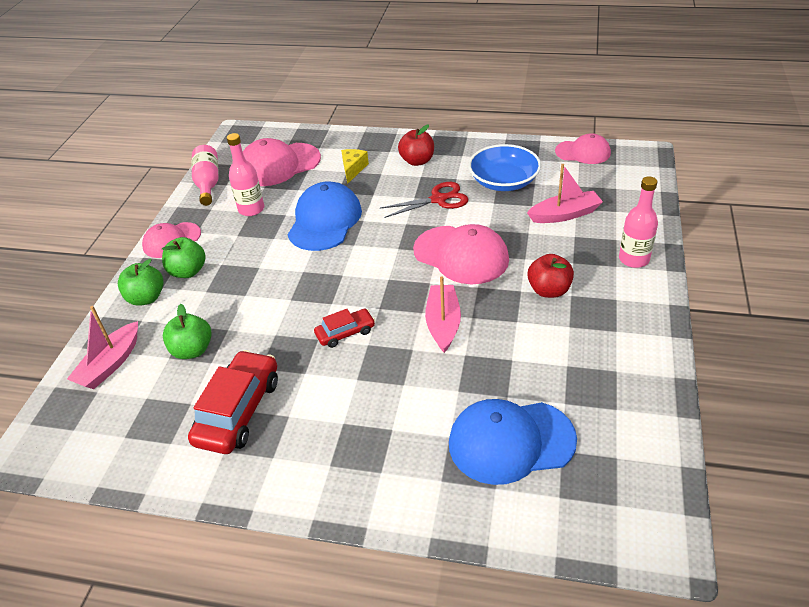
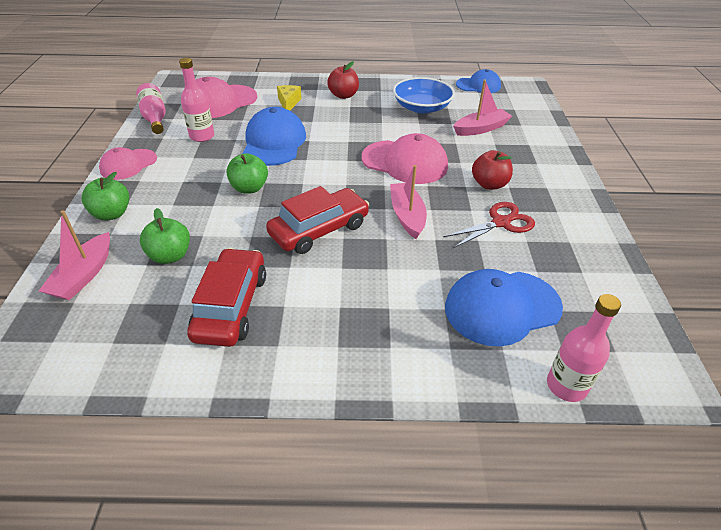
camera: 15 degrees left, 0 degrees up
green apple [162,237,206,278] -> green apple moved to [226,153,268,194]
red car [314,309,375,348] -> red car [266,186,369,254], size x1.82
red scissors [380,182,468,218] -> red scissors moved to [443,202,535,248]
pink cap [555,133,611,164] -> blue cap [456,69,501,93]
pink bottle [619,176,658,268] -> pink bottle moved to [547,294,621,402]

